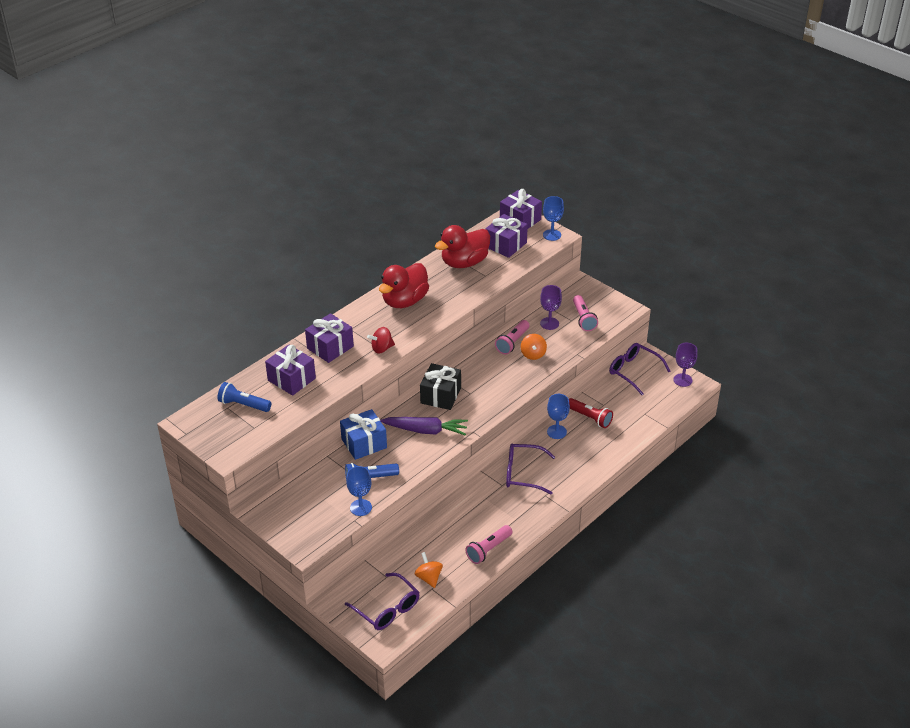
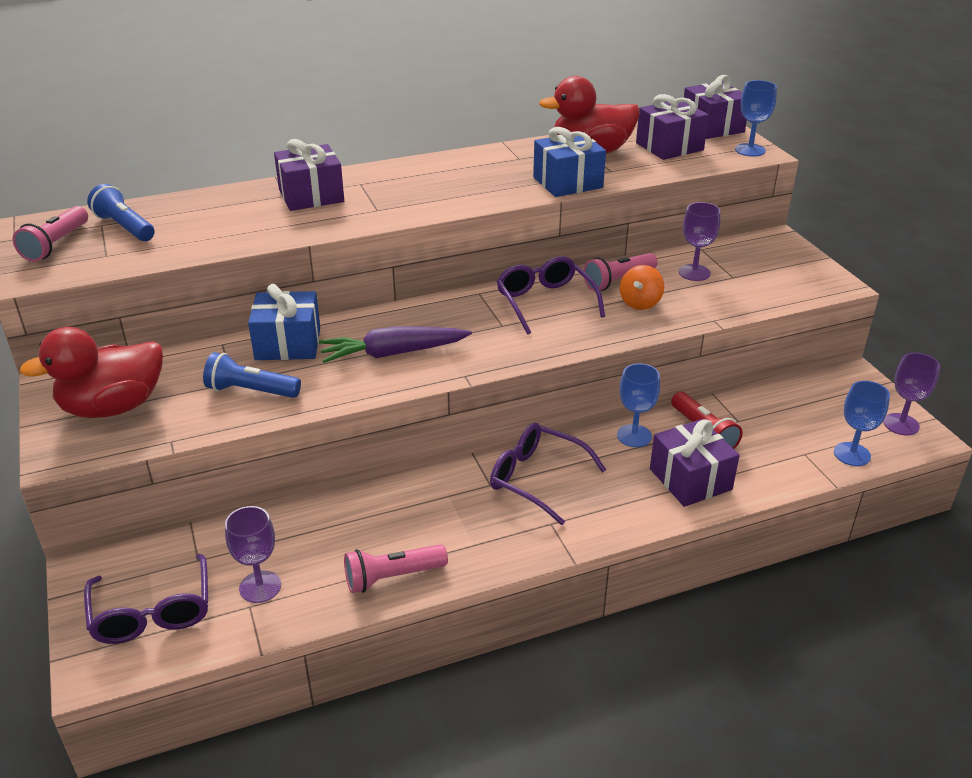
camera: 25 degrees right, 5 degrees down
purple gift [265,345,316,396] -> purple gift moved to [650,419,740,507]
blue goblet [346,466,372,516] -> blue goblet moved to [834,381,890,466]
red spinning top [367,327,395,354] -> none
red duck [379,263,429,308] -> red duck moved to [19,327,163,418]
purple carrot [380,417,468,436] -> purple carrot turned 135 degrees clockwise [319,326,472,363]
orange spinning top [415,552,443,588] -> purple goblet [225,506,281,603]
black gift [420,363,461,410] -> none
pink flashlight [573,295,598,331] -> pink flashlight moved to [13,206,88,262]
purple glasses [609,343,670,395] -> purple glasses moved to [497,256,605,335]
none -> blue gift [533,127,606,197]

